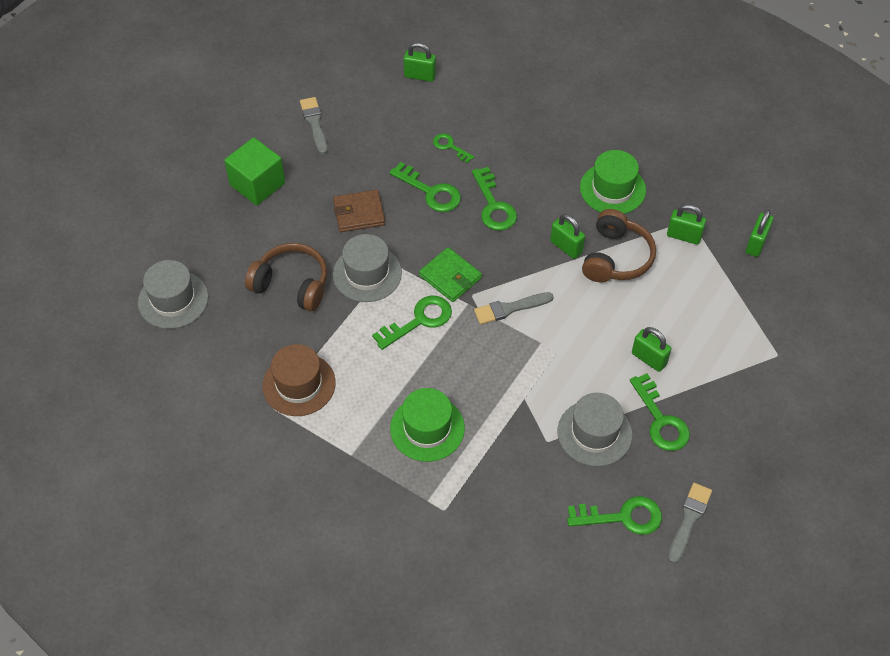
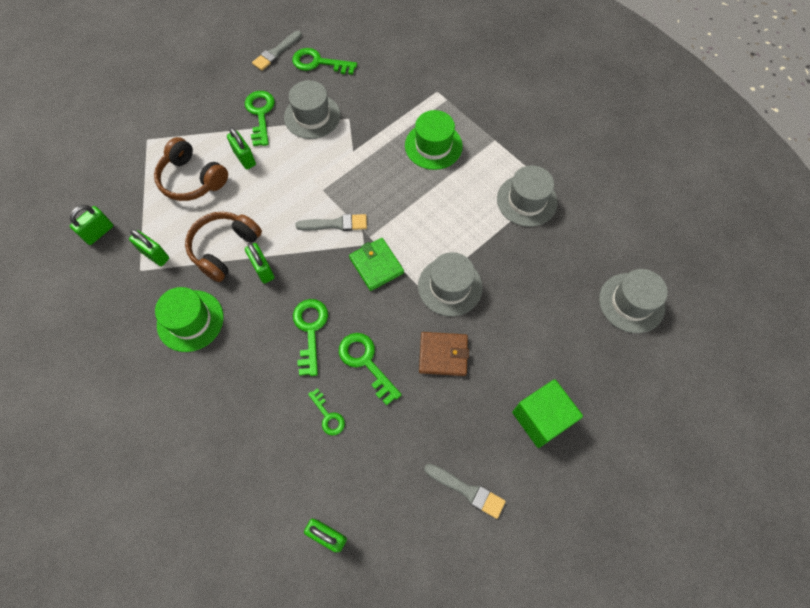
camera: 165 degrees left, 10 degrees up
brown headphones [245,243,327,311] -> brown headphones moved to [154,137,228,201]
brown hat [262,344,336,416] -> grey hat [497,165,558,227]
grey brush [300,97,328,154] -> grey brush turned 60 degrees counterclockwise [424,464,506,519]
green key [372,296,452,350] -> none

